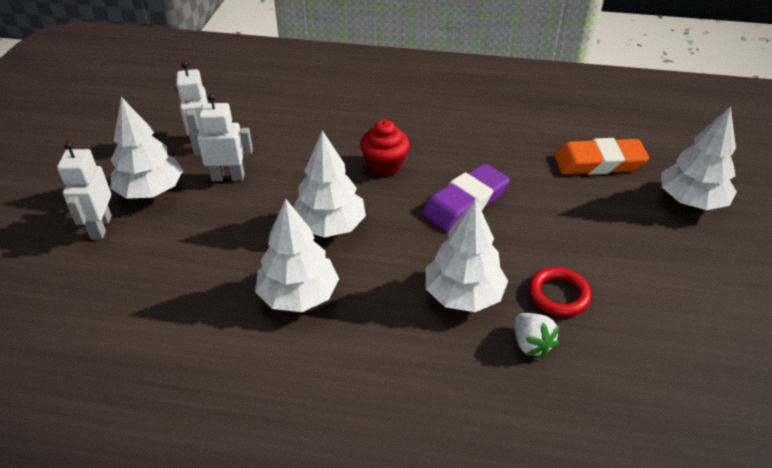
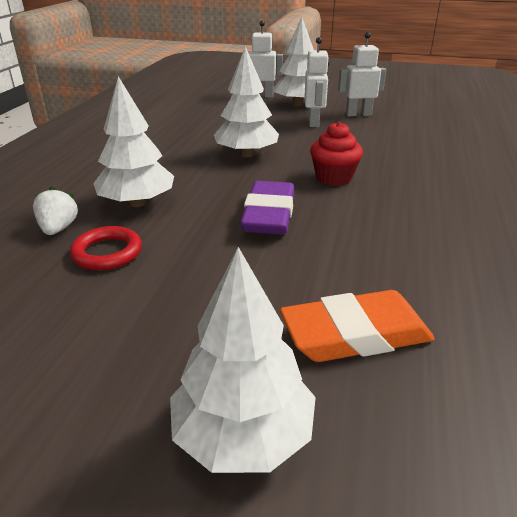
camera: 95 degrees right, 10 degrees down
white tree [255,199,339,312] -> none
purple eraser [422,164,510,232] -> purple eraser turned 45 degrees clockwise [240,181,294,235]
white strawberry [514,313,560,358] -> white strawberry turned 105 degrees clockwise [33,186,79,235]
orange eraser [554,138,649,175] -> orange eraser turned 75 degrees clockwise [280,290,435,362]

